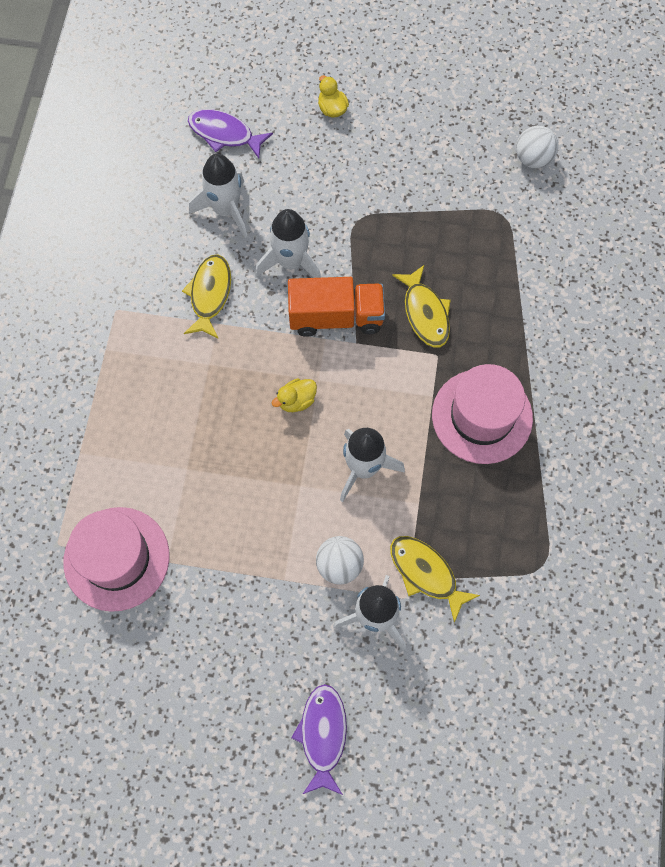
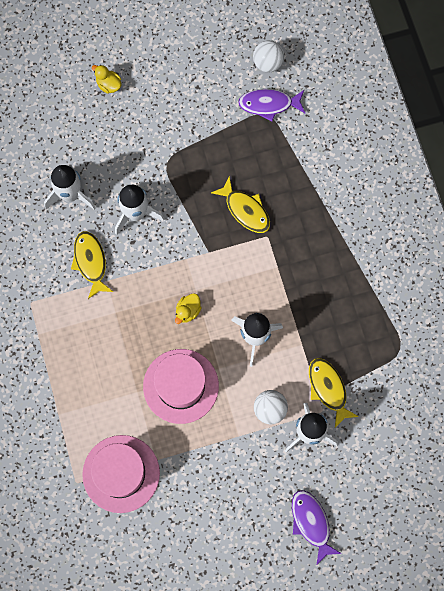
camera: 25 degrees left, 5 degrees up
purple fish [188,109,273,158] -> purple fish moved to [238,89,305,121]
orange truck [288,277,385,337] -> none
yellow fish [390,536,480,623] -> yellow fish turned 45 degrees clockwise [309,358,359,428]
pink hat [432,364,533,464] -> pink hat moved to [143,349,219,424]

